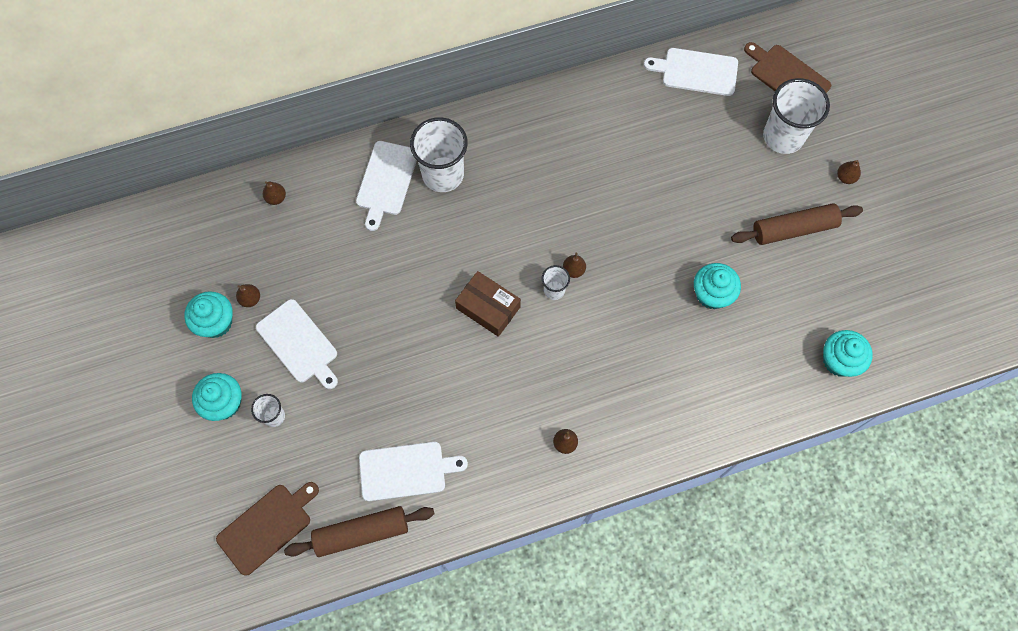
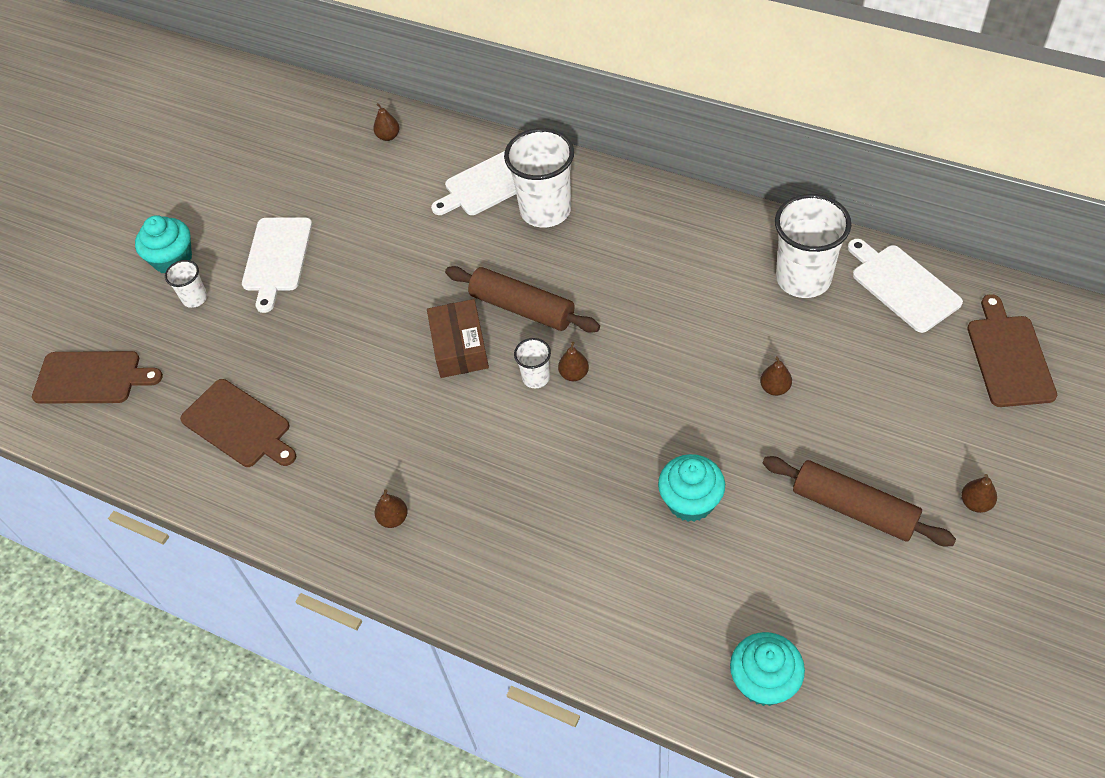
camera: 50 degrees right, 15 degrees down
turquoise cupcake [184,291,233,338] -> none
brown pear [236,284,260,307] -> brown pear moved to [760,356,792,396]
brown rolling pin [284,506,435,557] -> brown rolling pin moved to [445,266,600,333]
white cutting board [359,442,468,501] -> brown cutting board [180,379,296,467]
white cup [763,78,830,154] -> white cup moved to [775,194,851,298]

